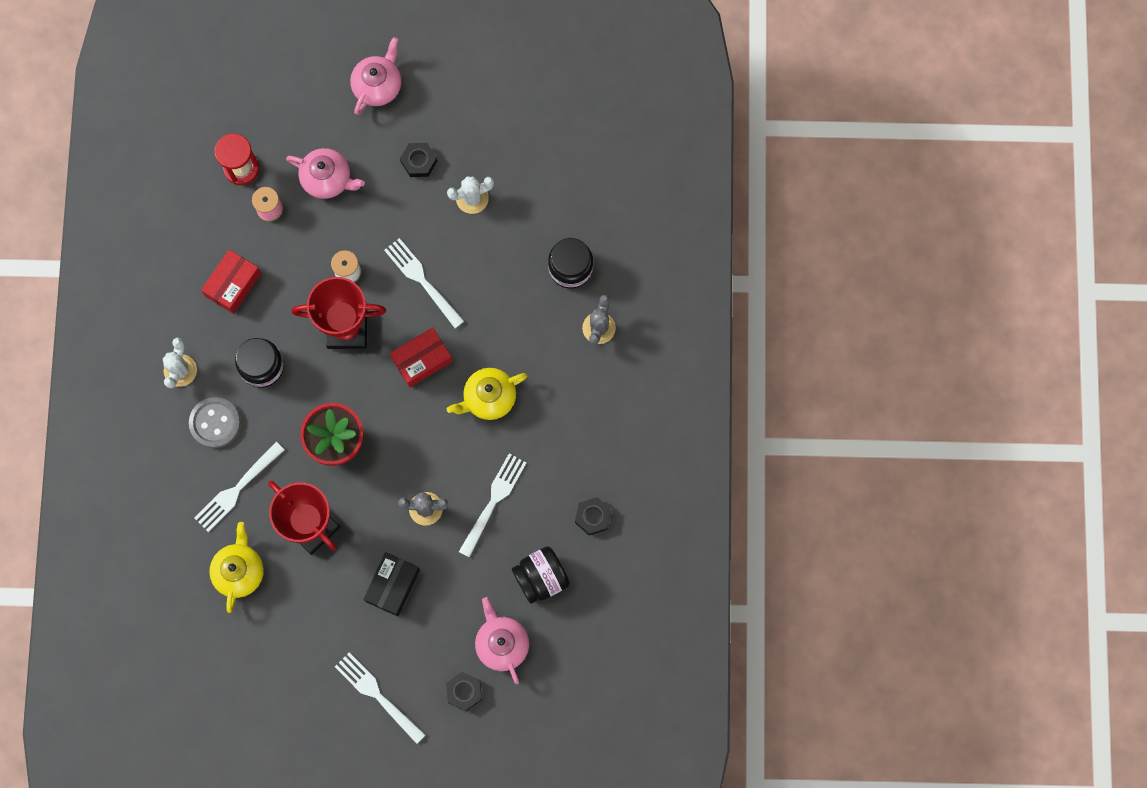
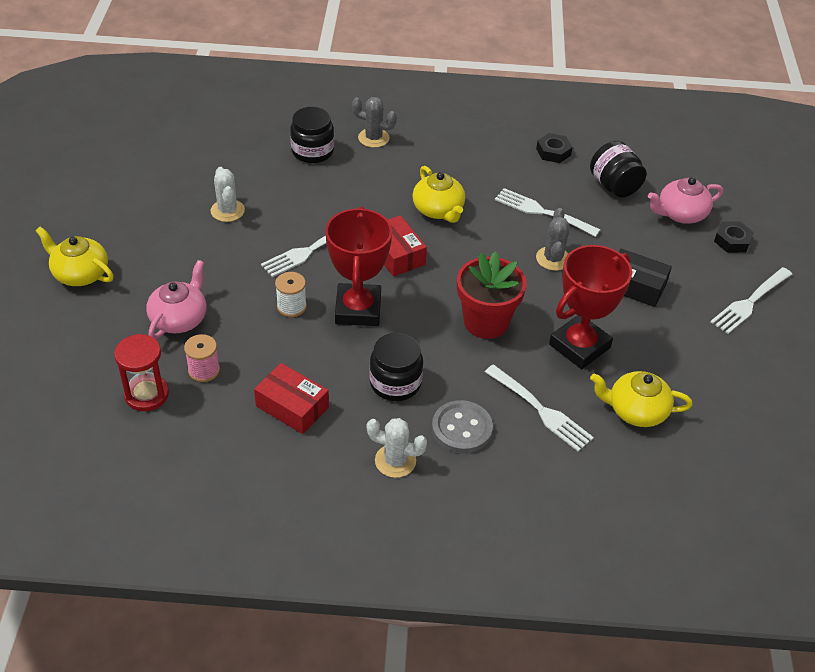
camera: 90 degrees left, 30 degrees down
pink teapot [350,37,401,115] -> yellow teapot [36,227,114,286]
black nut [400,143,437,177] -> none

